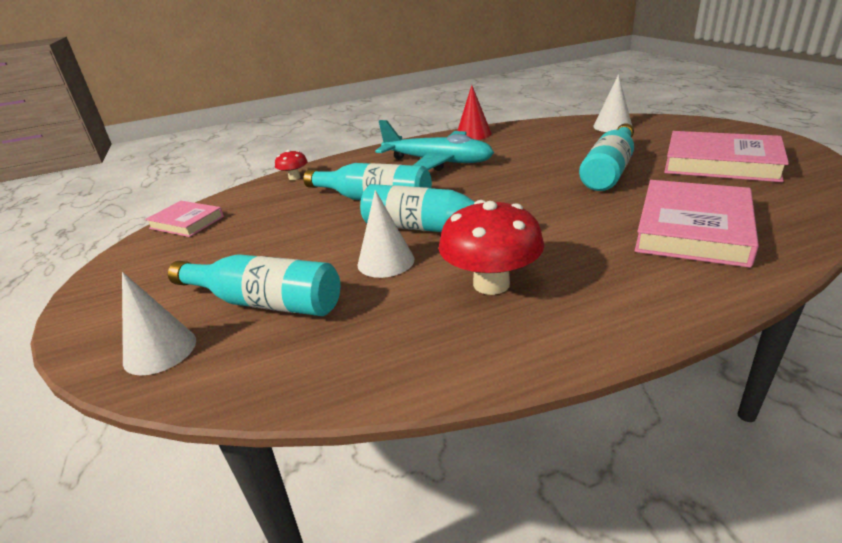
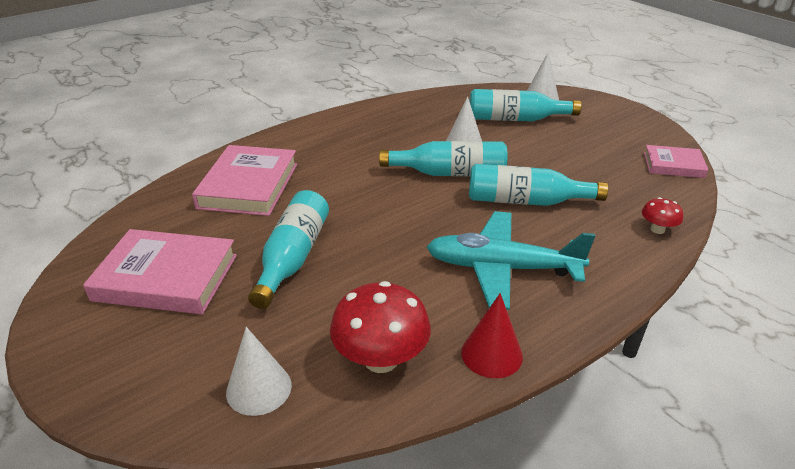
camera: 160 degrees right, 5 degrees up
red mushroom [439,200,545,295] -> red mushroom moved to [330,281,431,373]

